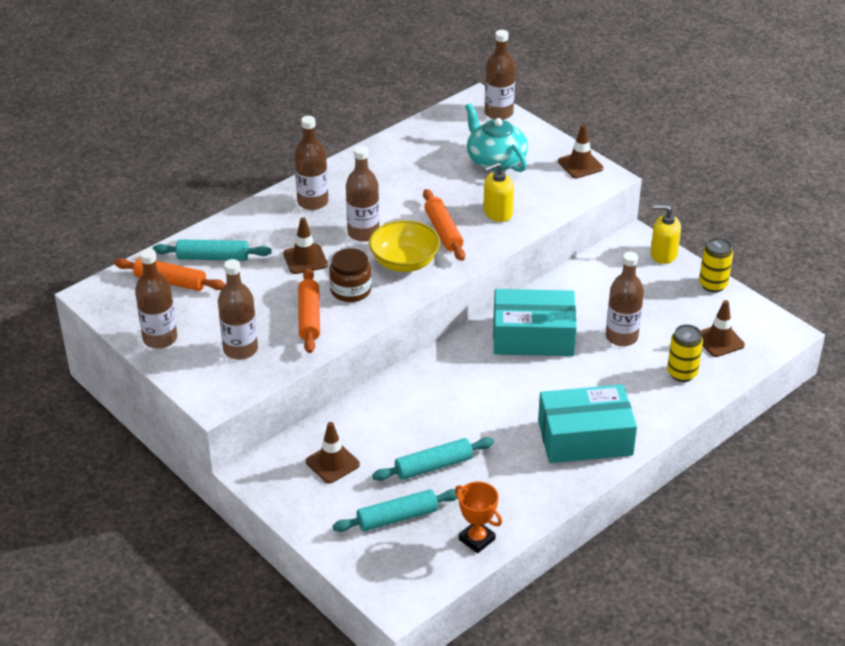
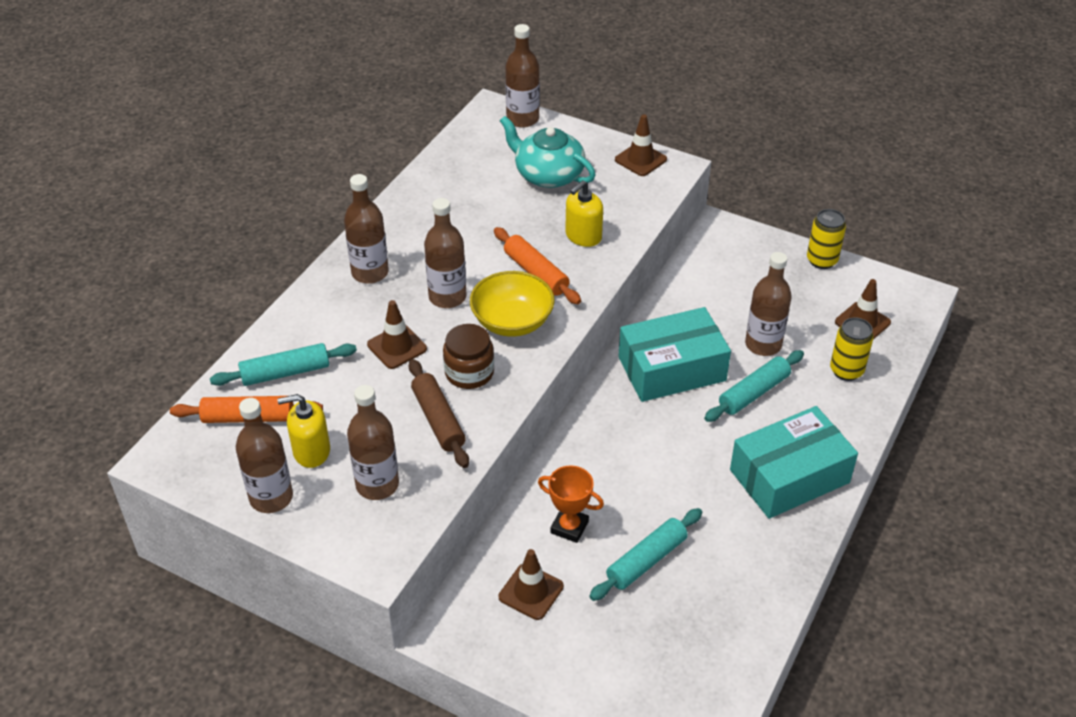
camera: 20 degrees left, 5 degrees up
orange rolling pin [298,269,320,353] -> brown rolling pin [409,359,469,468]
turquoise rolling pin [333,489,460,532] -> turquoise rolling pin moved to [704,350,804,422]
orange trophy [455,482,502,553] -> orange trophy moved to [538,465,604,543]
yellow soap dispenser [651,205,681,264] -> yellow soap dispenser moved to [277,394,330,468]

